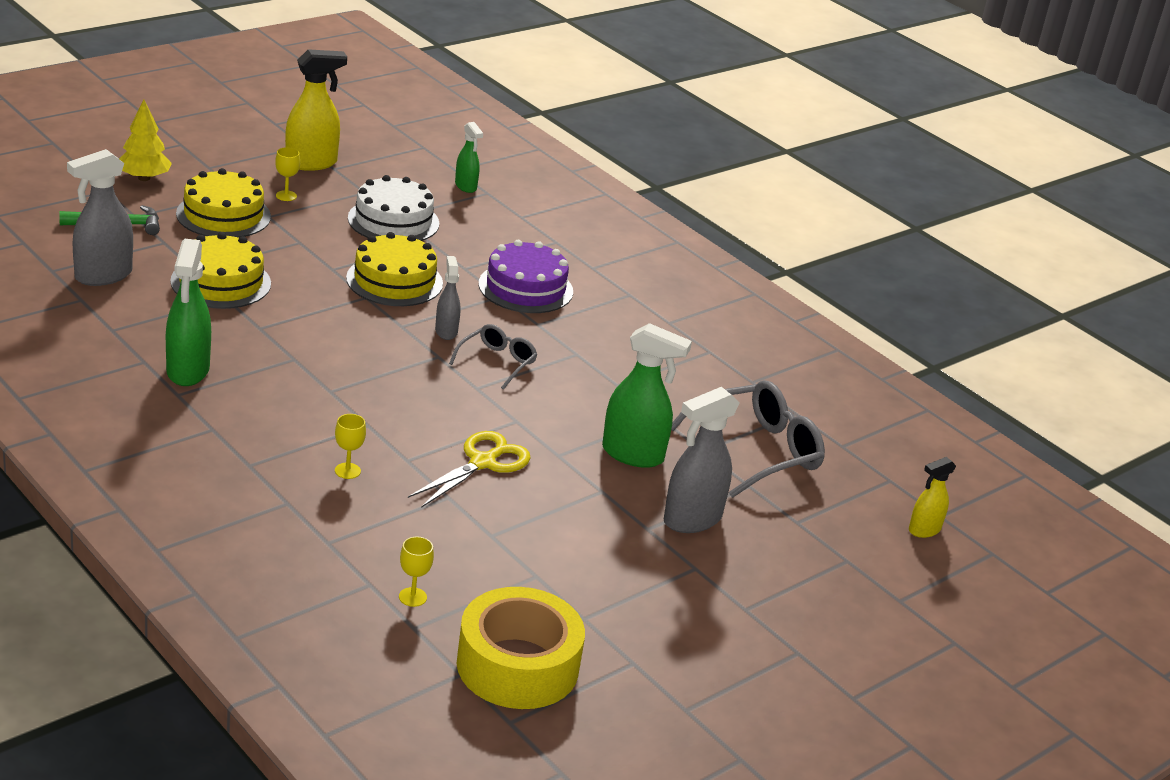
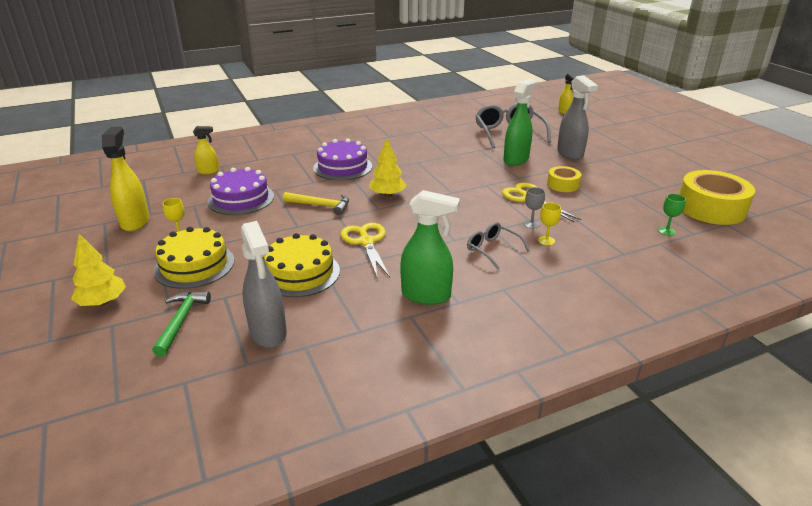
camera: 70 degrees left, 0 degrees up
yellow cake [346,232,443,306] -> yellow hammer [283,192,349,215]
white cake [348,175,439,241] -> purple cake [208,167,274,215]
yellow goblet [399,537,434,607] -> green goblet [658,194,686,236]
grey spray bottle [435,256,460,340] -> yellow tree [369,138,407,197]
grey glasses [449,324,537,390] -> grey glasses moved to [467,222,530,270]
green spray bottle [455,122,483,193] -> yellow spray bottle [193,126,219,174]
none -> yellow scissors [341,223,390,277]
none -> grey goblet [524,187,545,229]
none -> yellow tape [547,166,581,192]

